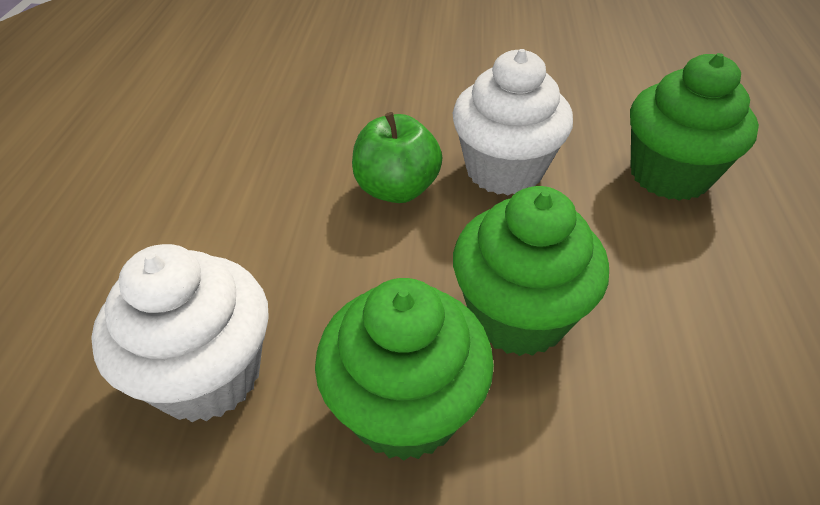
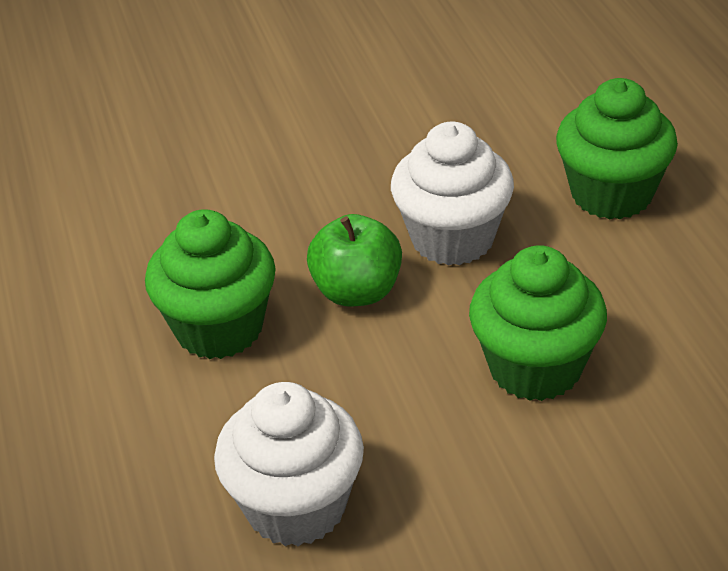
camera: 20 degrees left, 5 degrees down
green cupcake [315,278,494,461] -> green cupcake moved to [145,209,276,359]

